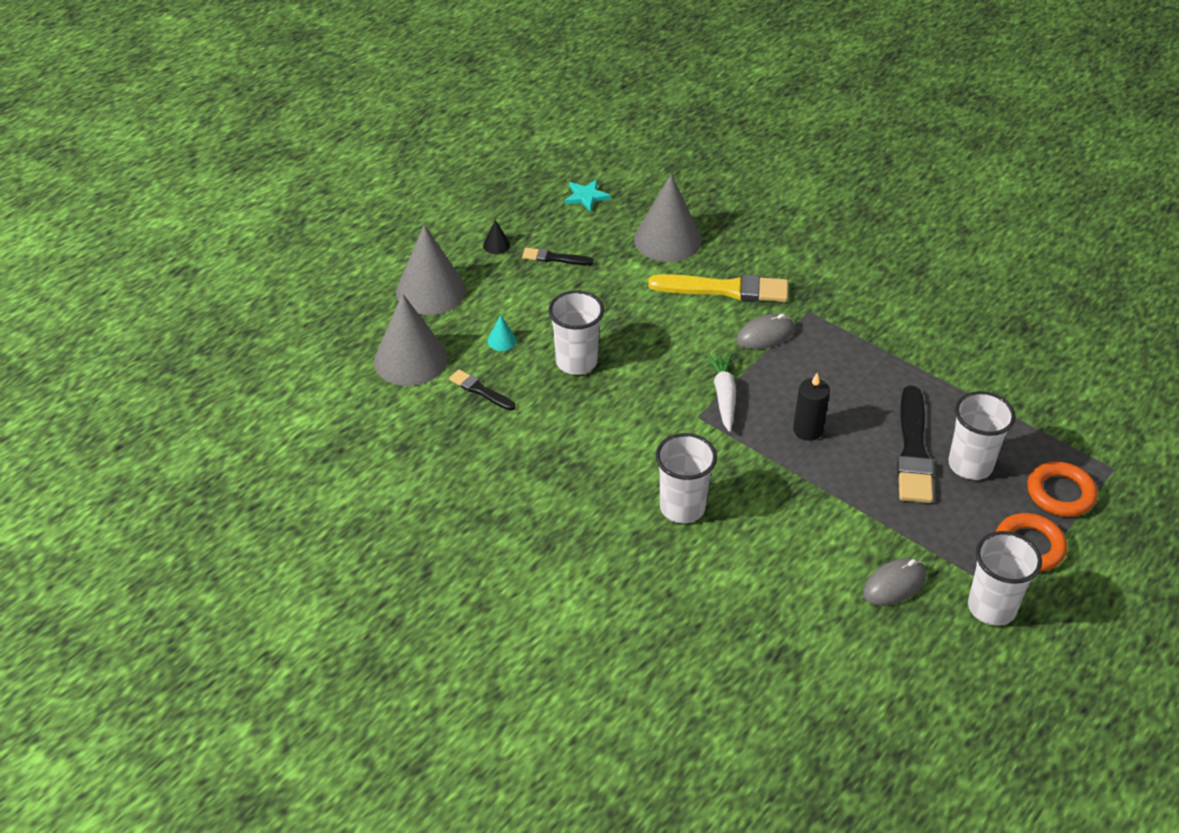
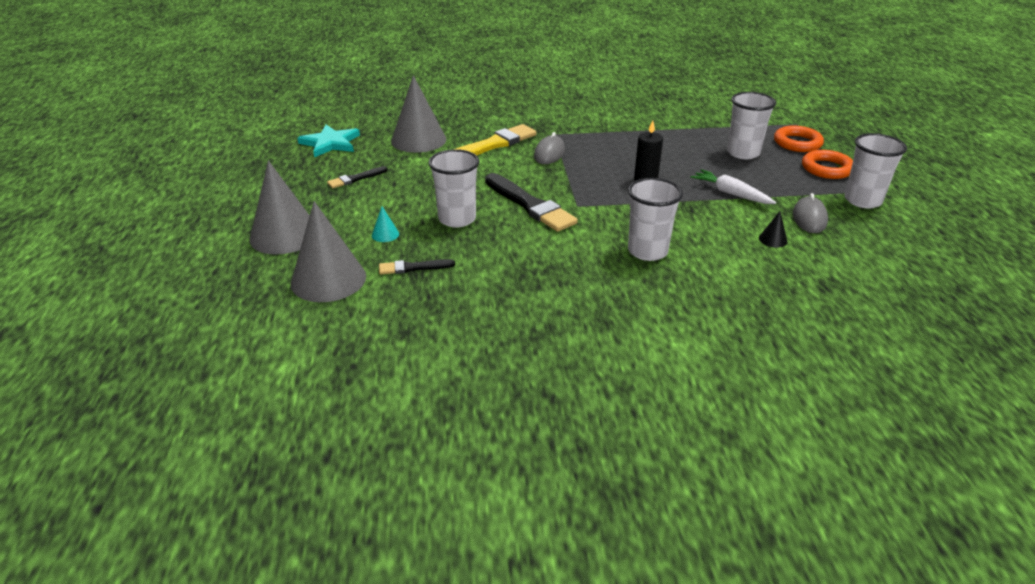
camera: 45 degrees left, 10 degrees down
black cone [483,220,510,254] -> black cone moved to [759,211,787,248]
turquoise star [565,180,611,212] -> turquoise star [297,125,360,157], size x1.55
white carrot [707,353,736,432] -> white carrot moved to [690,169,776,204]
black brush [897,386,933,503] -> black brush moved to [485,173,578,232]

